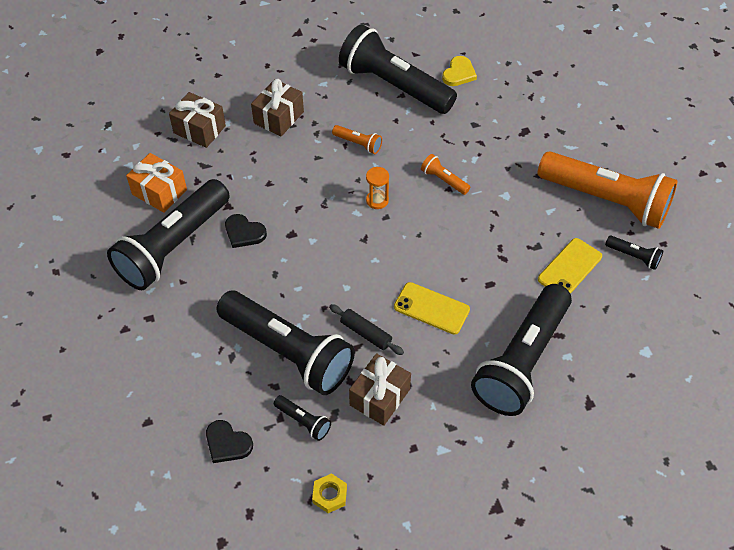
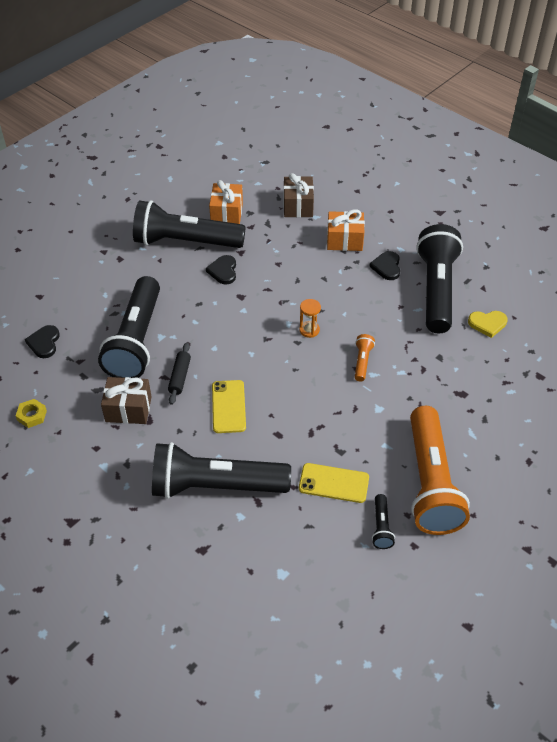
camera: 60 degrees right, 5 degrees down
brown gift [251,79,304,136] -> orange gift [327,209,365,251]
black flashlight [274,395,331,441] -> none
orange flashlight [332,125,382,154] -> none
none -> black heart [369,251,400,280]

